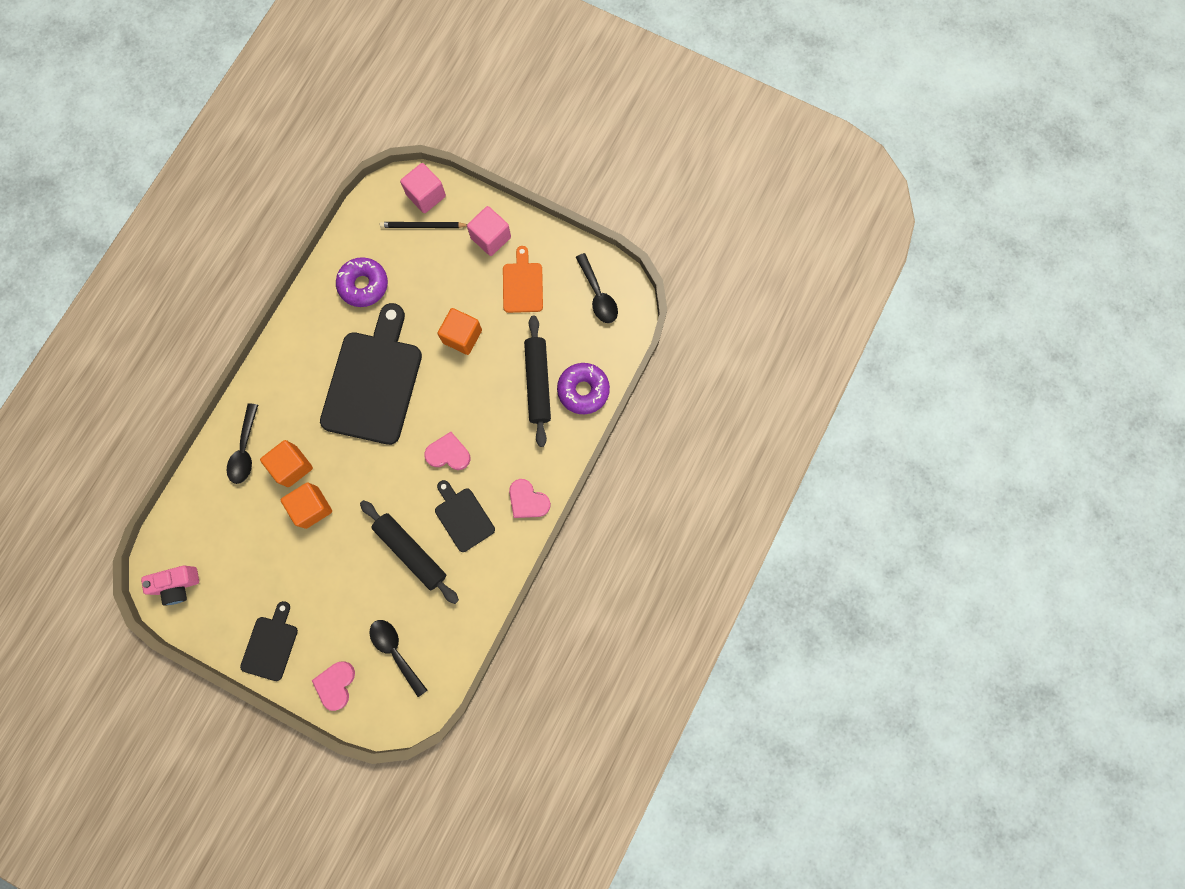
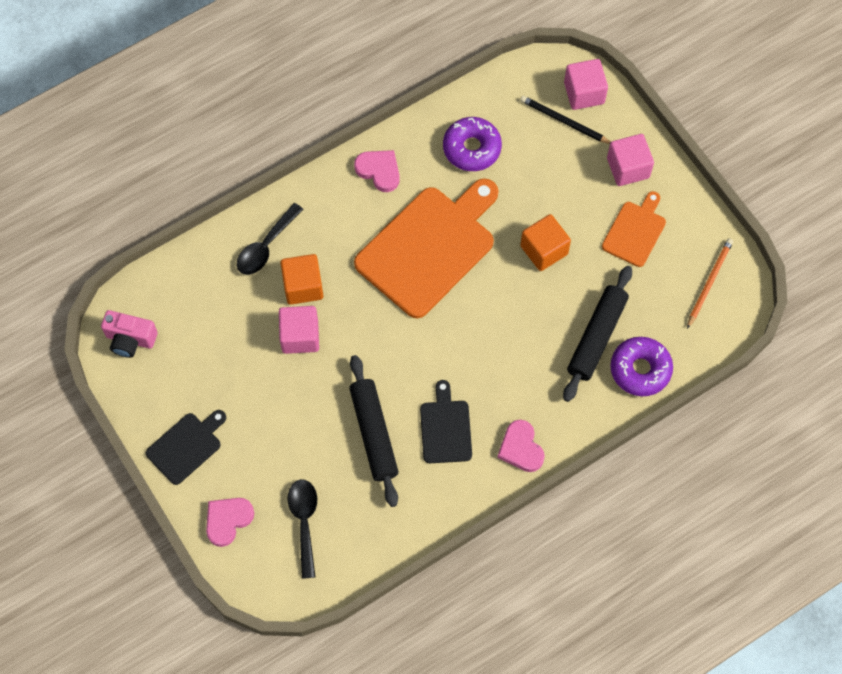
camera: 30 degrees right, 10 degrees down
orange cube [281,482,332,529] -> pink cube [279,306,319,354]
black cutting board [320,303,422,445] -> orange cutting board [354,178,499,319]
pink heart [424,432,470,470] -> pink heart moved to [354,150,400,192]
black spoon [576,253,618,323] -> orange pencil [687,238,733,329]

